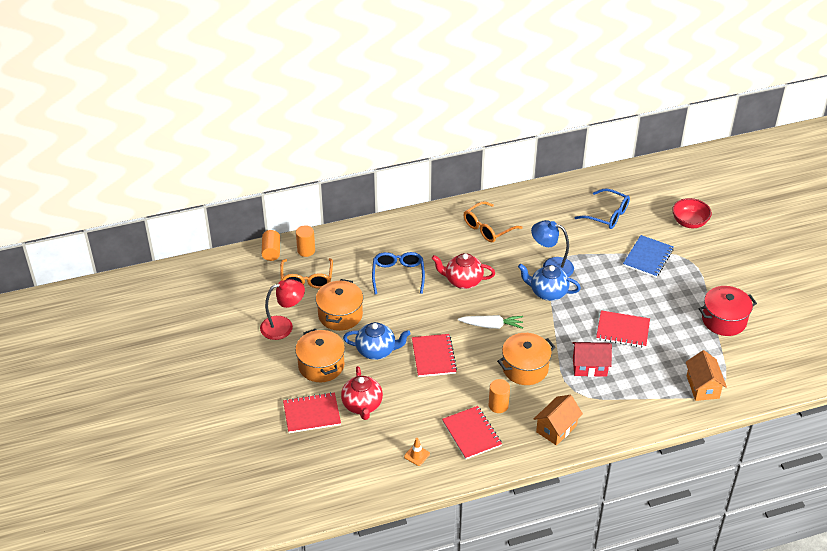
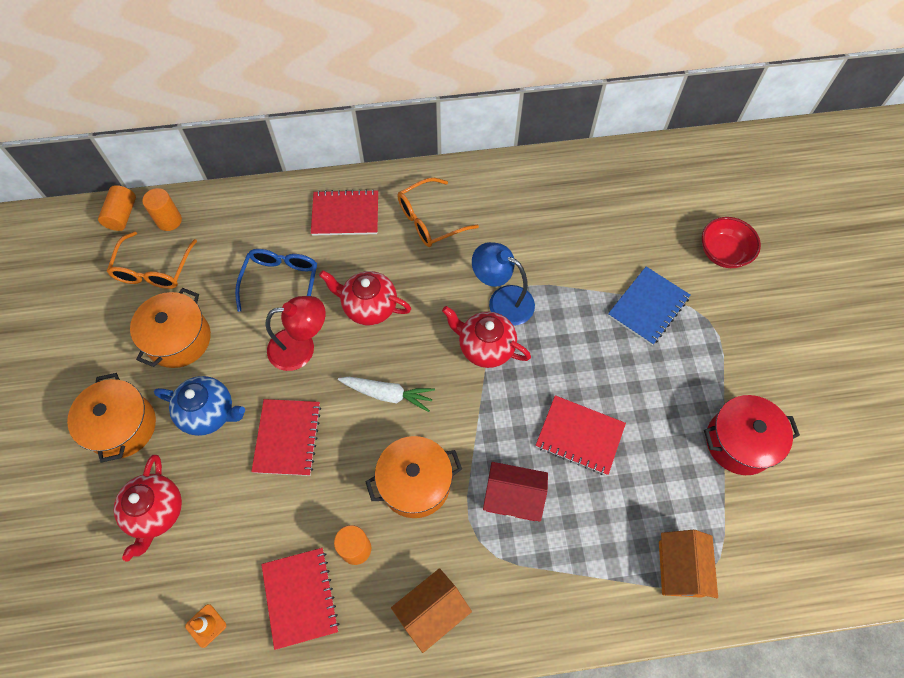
camera: 10 degrees right, 20 degrees up
red lamp [260,279,305,340] -> red lamp moved to [265,296,325,371]
red notebook [283,392,341,433] -> red notebook moved to [311,189,378,236]
blue teapot [518,264,581,301] -> red teapot [442,306,531,368]
blue glasses [574,189,630,229] -> none

